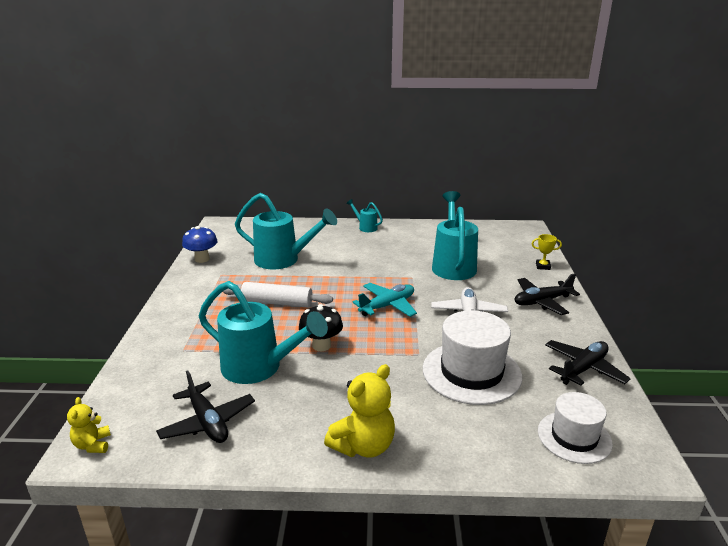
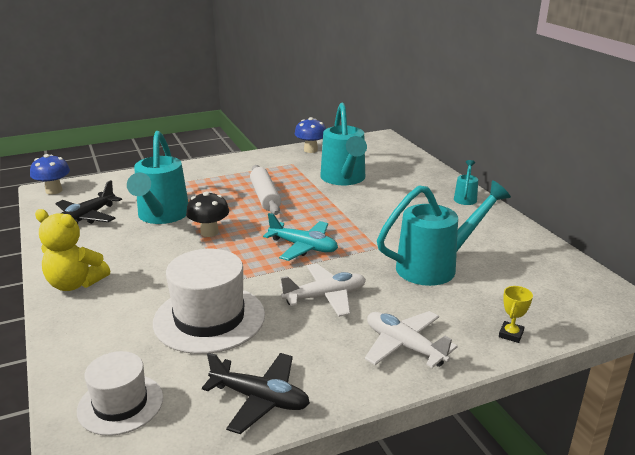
camera: 65 degrees right, 0 degrees up
yellow teddy bear [67,397,111,453] -> blue mushroom [30,154,70,195]
black plane [515,273,580,315] -> white plane [365,311,458,368]
yellow trophy [531,234,562,270] -> yellow trophy turned 45 degrees clockwise [499,286,533,343]

